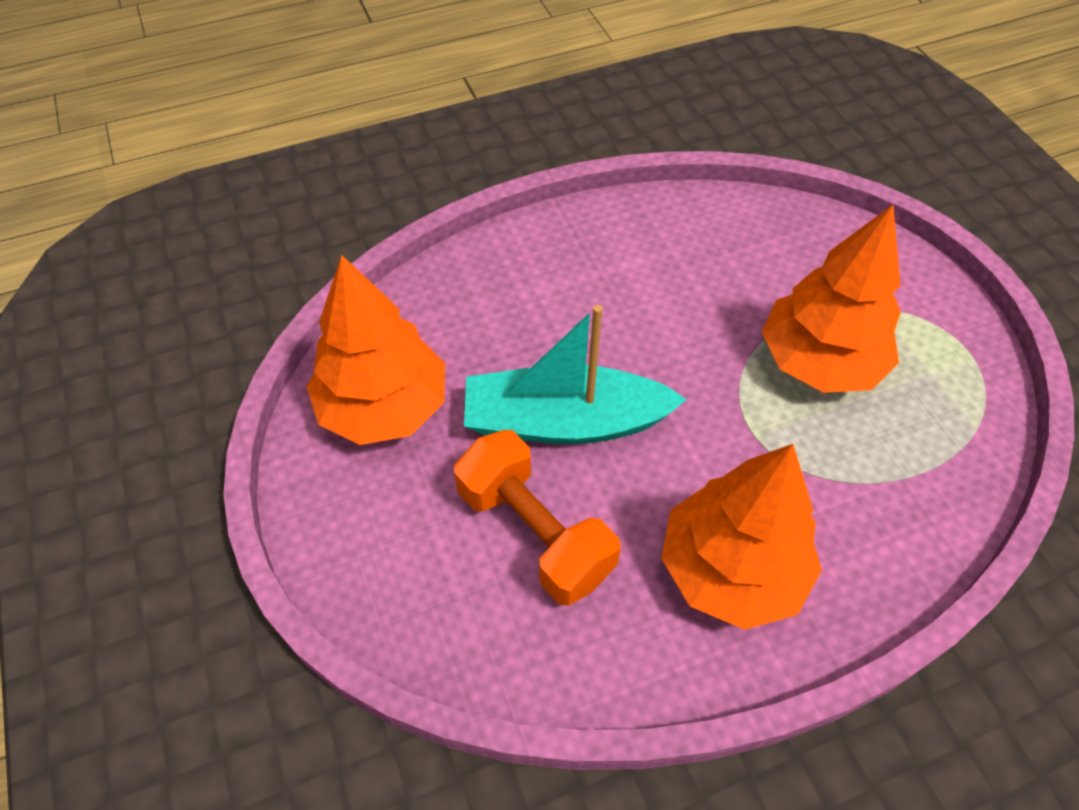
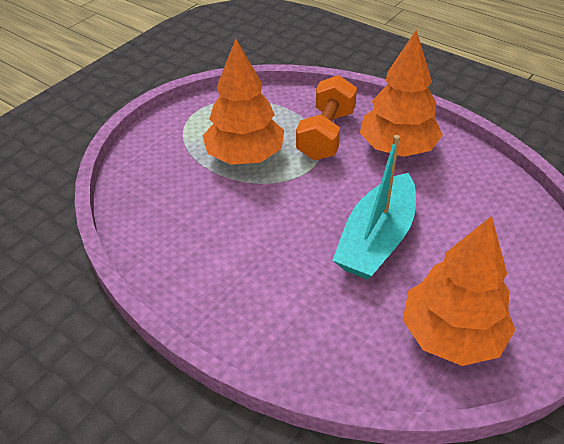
camera: 120 degrees left, 10 degrees down
orange dumbbell [454,430,621,606] -> orange dumbbell moved to [296,75,357,160]
turquoise boat [464,305,687,444] -> turquoise boat turned 60 degrees clockwise [332,135,416,280]

